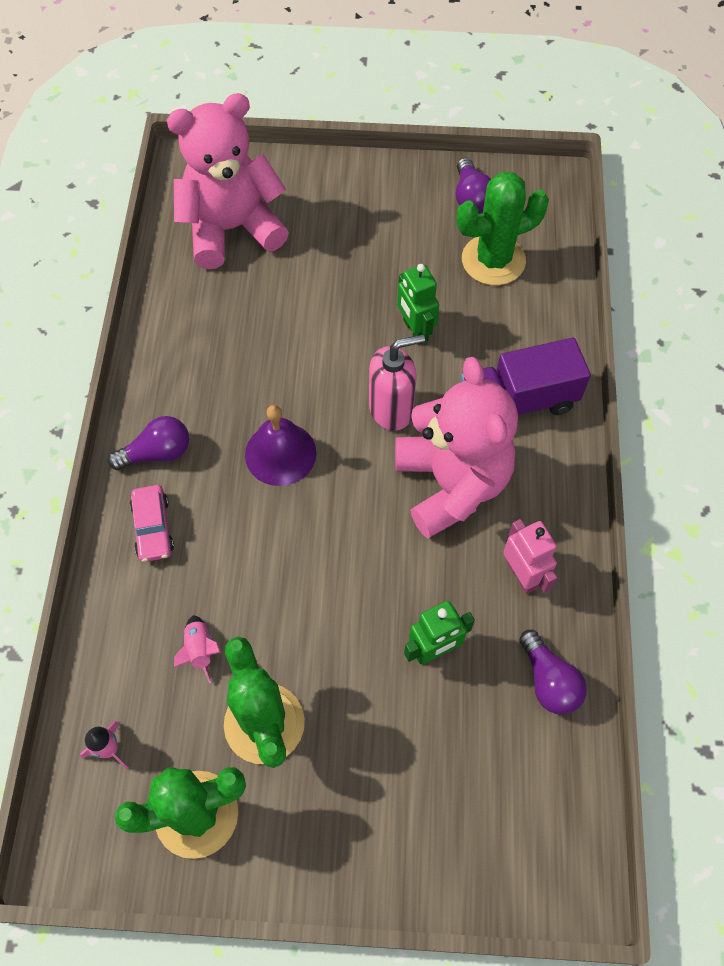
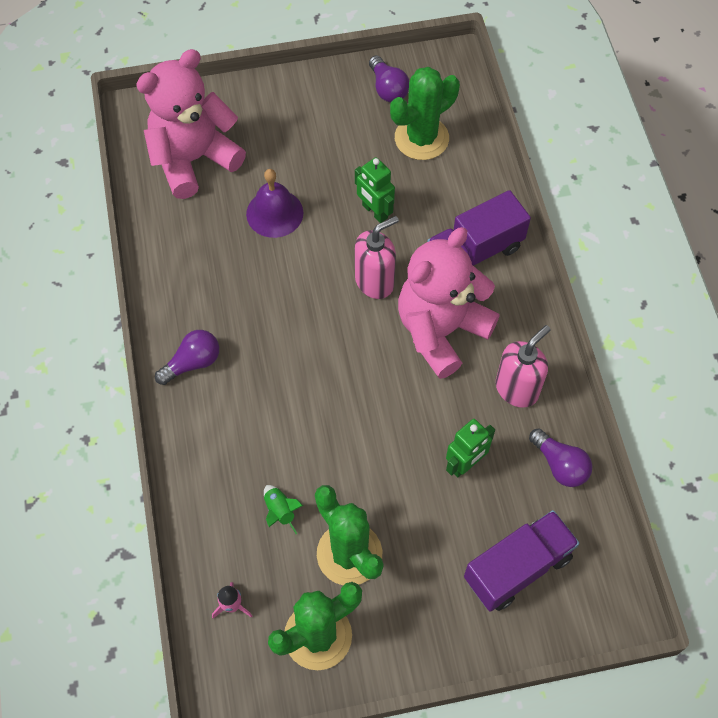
camera: 15 degrees left, 0 degrees up
pink car [130,485,174,562] -> none
pink rocket [174,615,221,683] -> green rocket [264,485,303,534]
purple bell [245,405,317,486] -> purple bell moved to [246,169,303,238]
pink teddy bear [395,357,518,539] -> pink teddy bear turned 105 degrees counterclockwise [398,227,500,379]
pink robot [503,519,557,594] -> pink soap dispenser [496,325,551,408]
none -> purple truck [464,510,580,611]

